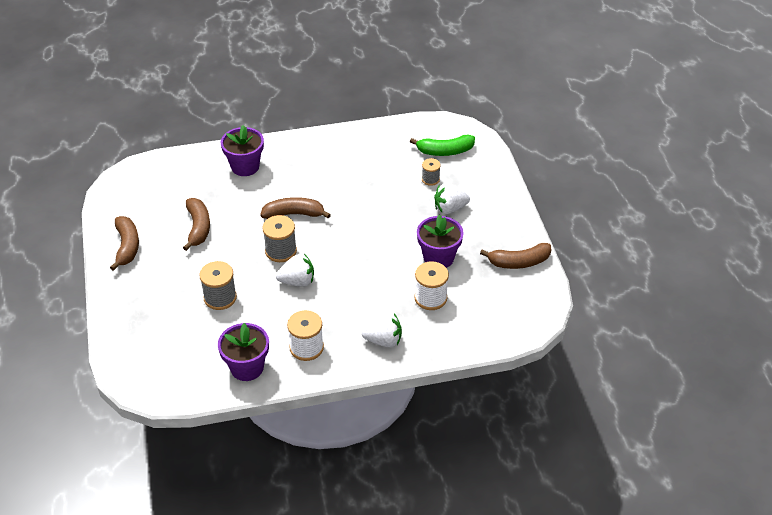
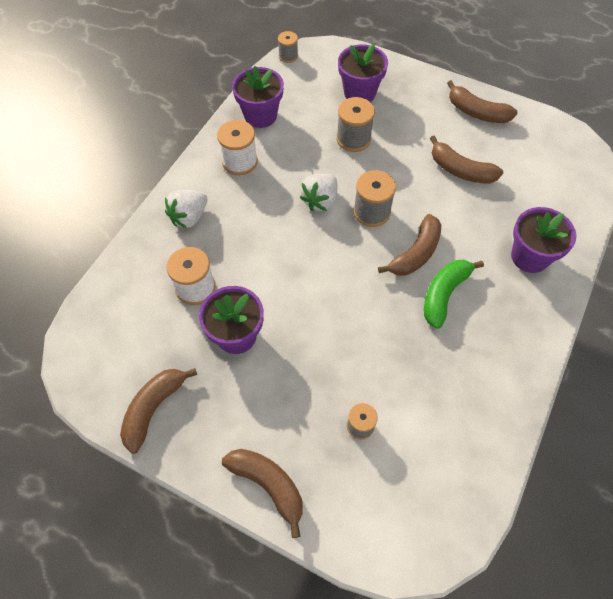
camera: 130 degrees right, 15 degrees up
green banana [410,135,475,156] -> green banana moved to [424,260,484,329]
white strawberry [434,183,470,214] -> none
none -> brown banana [222,449,303,538]
none -> grey spool [278,31,298,63]
none -> purple flower pot [338,44,388,102]

